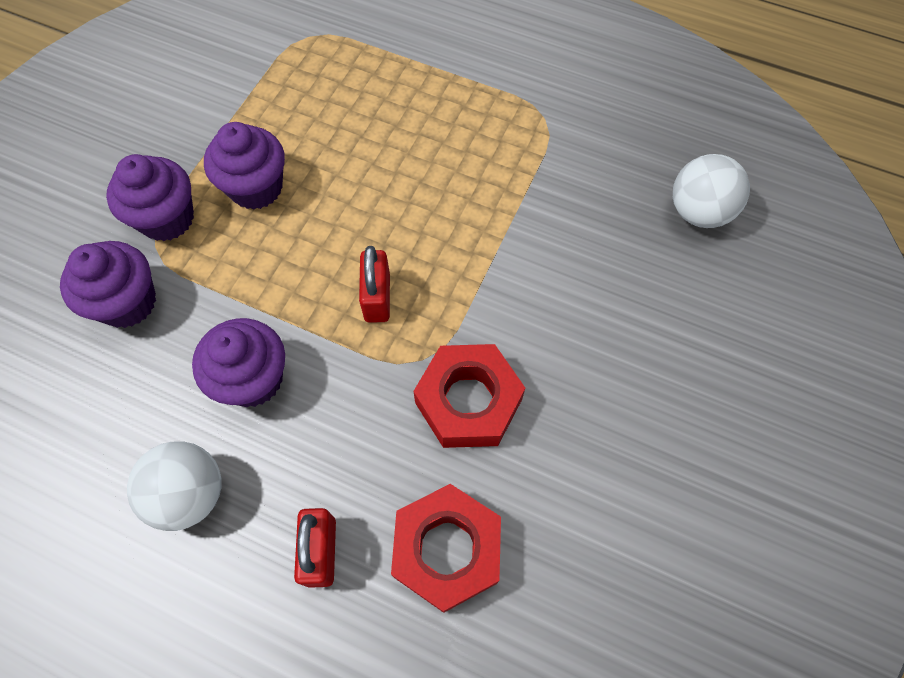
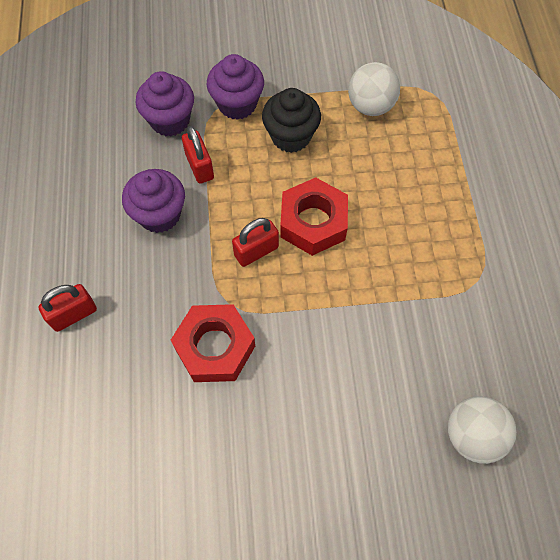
camera: 60 degrees right, 0 degrees up
white ball [127,442,221,531] -> white ball moved to [348,62,400,116]
purple cupcake [204,122,285,210] -> black cupcake [262,88,321,153]
red nut [391,484,501,613] -> red nut moved to [280,177,348,256]
none -> red padlock [182,126,214,184]

